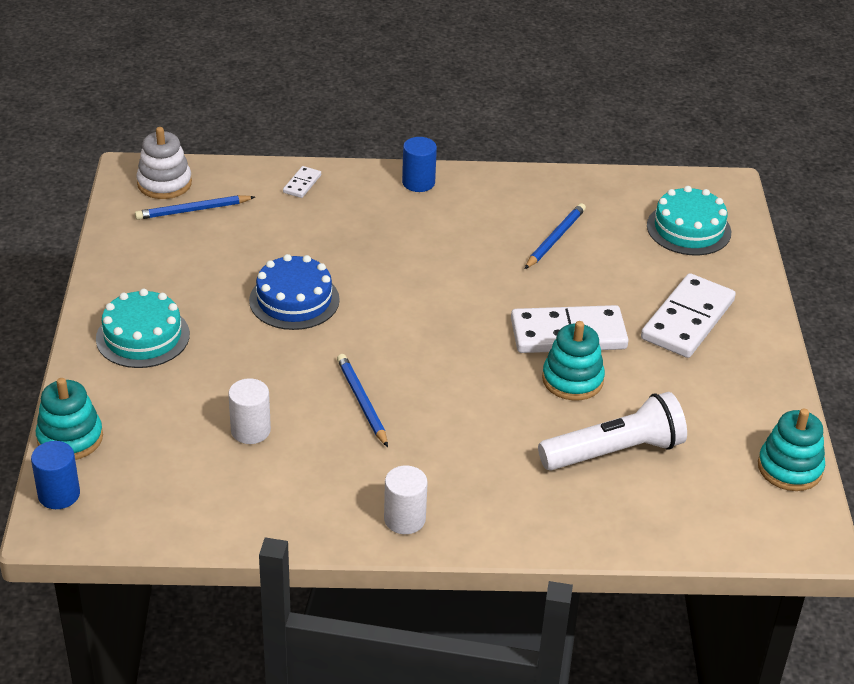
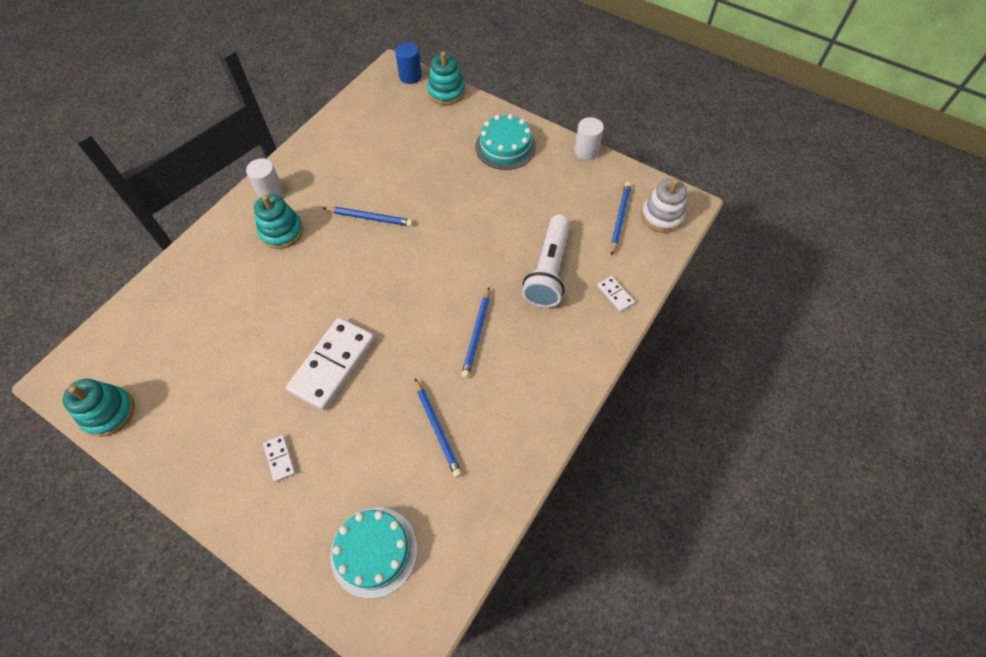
camera: 125 degrees right, 20 degrees up
white cylinder [228,378,271,444] -> white cylinder moved to [574,117,604,160]
blue cake [249,254,340,330] -> none
blue cylinder [402,137,437,192] -> none
white flashlight [538,392,687,471] -> white flashlight moved to [522,214,570,308]
turquoise stacking toy [542,321,605,400] -> turquoise stacking toy moved to [254,194,303,249]
white domino [641,273,736,358] -> white domino [263,435,296,482], size x0.44
none -> blue pencil [461,288,490,378]

